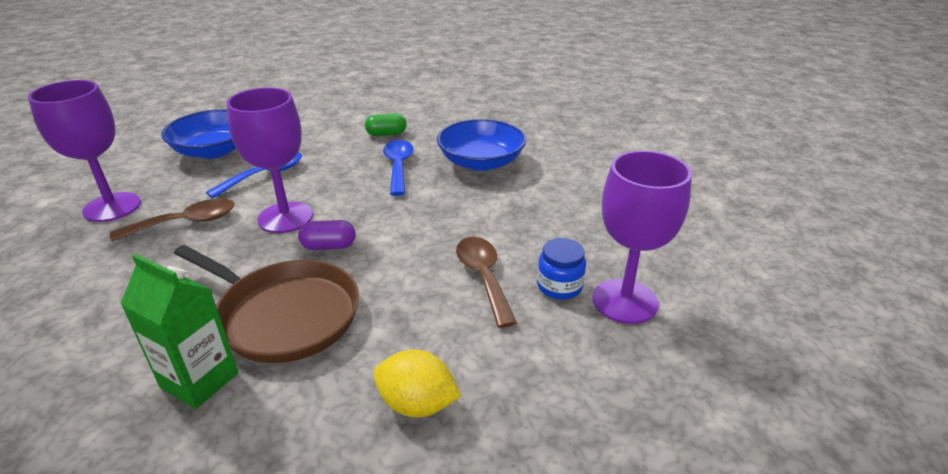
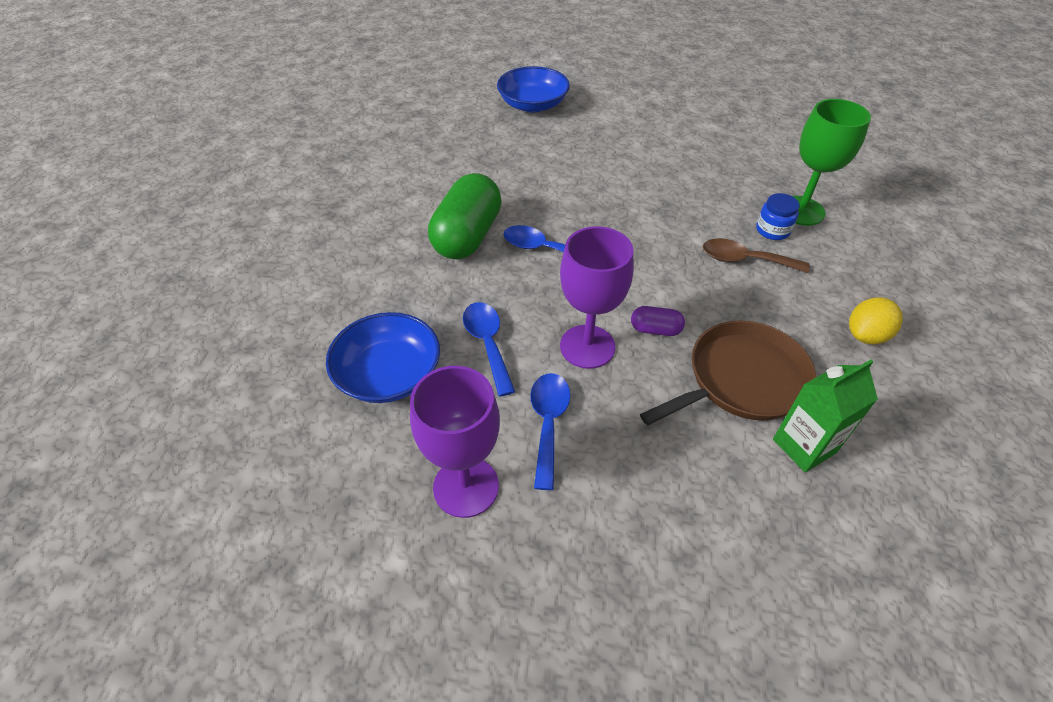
camera: 60 degrees left, 15 degrees up
brown spoon [110,198,235,241] -> blue spoon [530,373,570,490]
purple capsule [298,220,356,250] -> purple capsule turned 75 degrees clockwise [631,306,685,336]
green capsule [365,113,407,136] -> green capsule [428,173,502,260], size x2.23
blue bowl [437,119,526,171] -> blue bowl moved to [497,66,570,112]
purple goblet [592,150,692,324] -> green goblet [793,99,871,226]

